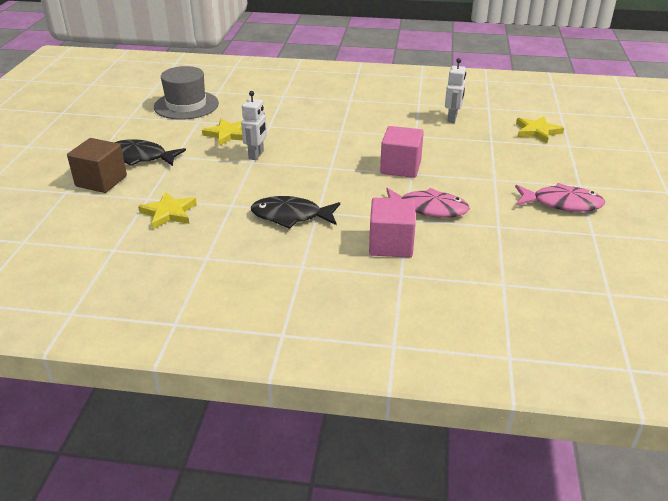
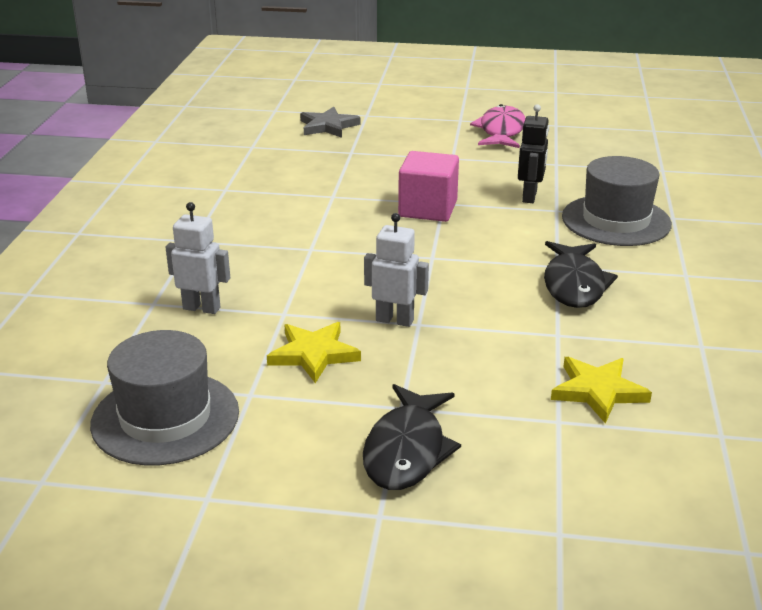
camera: 90 degrees left, 5 degrees down
brown cube [67,138,127,193] -> none
pink cube [369,198,416,258] -> grey hat [562,156,672,246]
pink fish [386,188,470,218] -> black robot [518,104,549,203]
white robot [445,58,466,123] -> white robot moved to [166,202,230,314]
yellow star [516,116,564,143] -> grey star [300,107,360,138]

